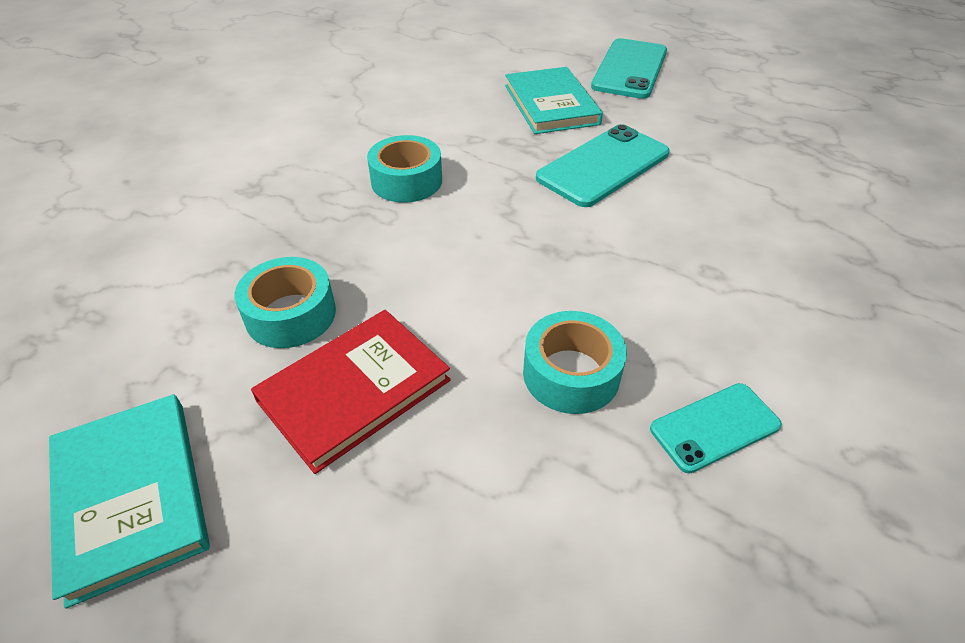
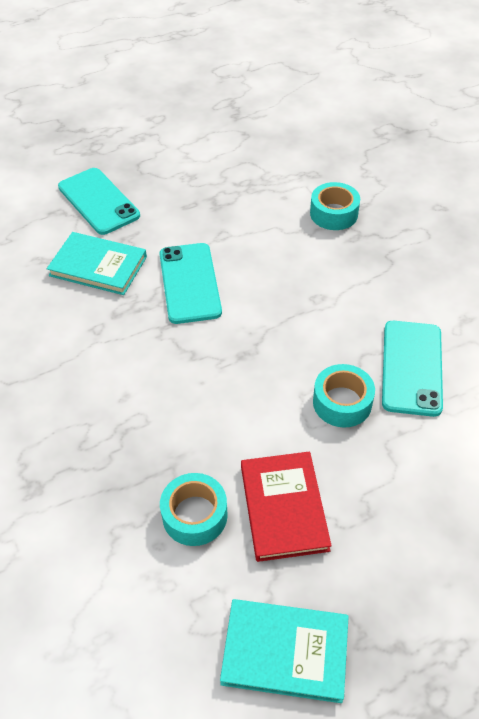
camera: 55 degrees left, 5 degrees up
turquoise tape [367,135,442,203] -> turquoise tape moved to [310,182,360,230]
turquoise phone [650,383,782,473] -> turquoise phone [382,321,443,417], size x1.67

